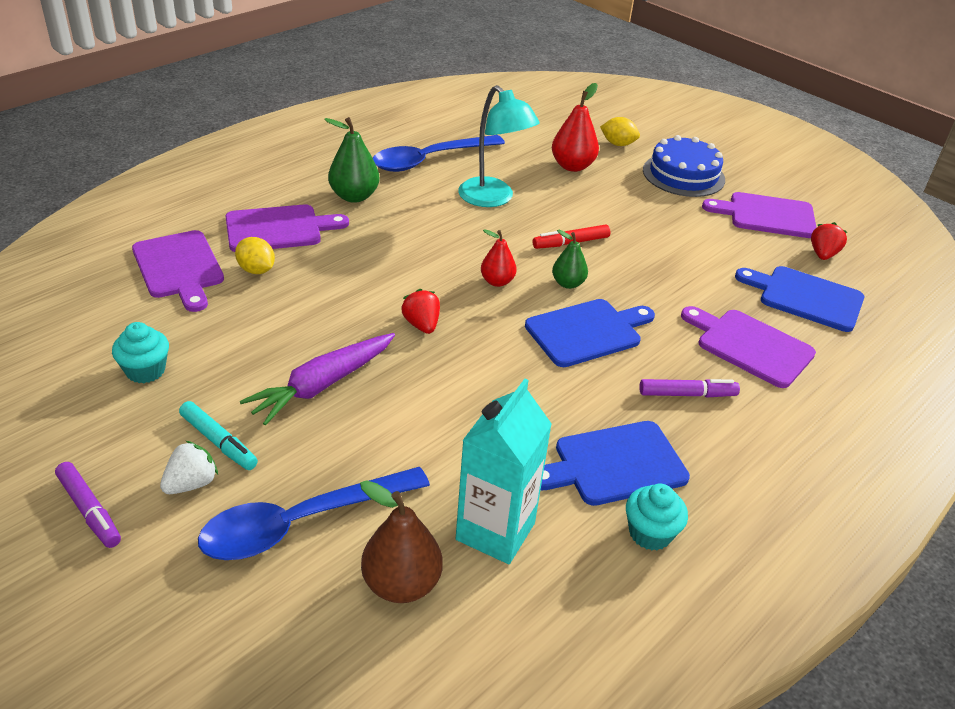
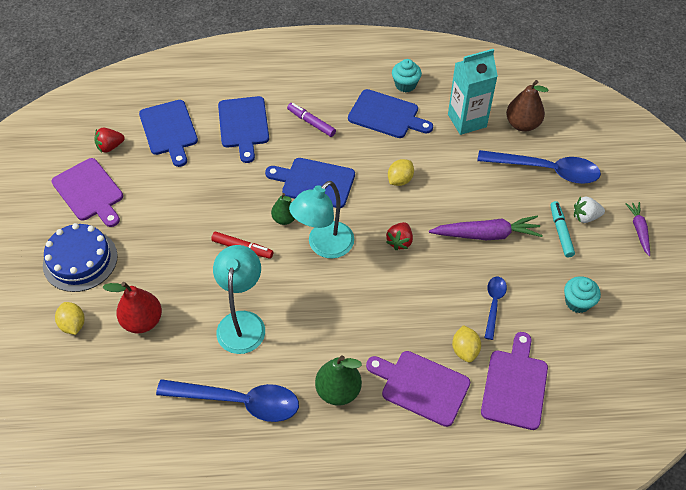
camera: 135 degrees left, 15 degrees up
purple marker [55,462,121,548] -> purple carrot [625,202,650,256]
red pear [481,229,517,287] -> turquoise lamp [289,181,354,259]
purple cutting board [681,306,816,388] -> blue cutting board [218,96,269,163]
none -> yellow lemon [388,159,414,186]
none -> blue spoon [484,277,507,340]

